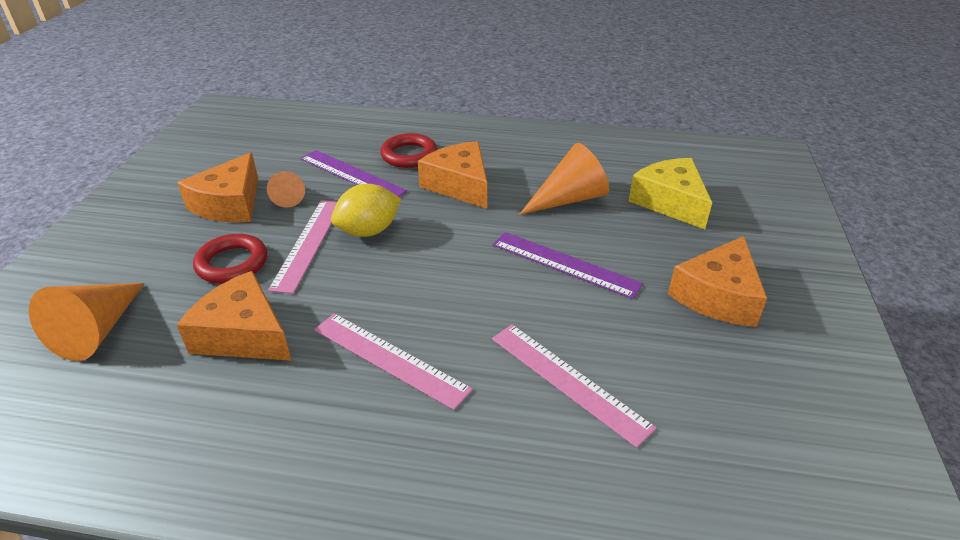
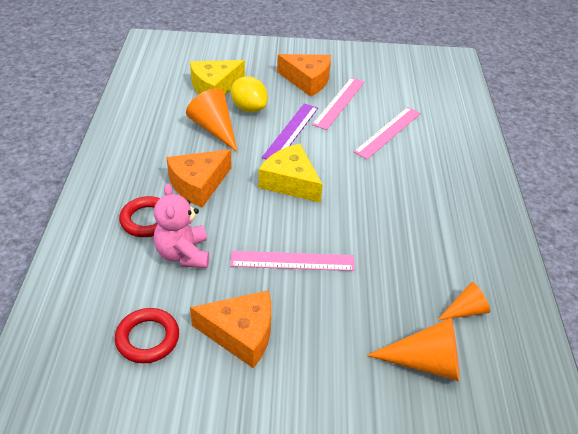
camera: 100 degrees left, 5 degrees up
orange cheese [177,271,292,361] -> none
red ring [193,234,267,284] -> red ring moved to [115,308,179,363]
orange cone [267,171,305,208] -> orange cone moved to [437,282,490,320]
purple ruler [300,150,407,197] -> pink teddy bear [154,183,209,268]
pink ruler [314,313,473,410] -> pink ruler moved to [312,78,365,130]
yellow lemon [331,184,401,237] -> yellow lemon moved to [231,76,268,113]
none -> yellow cheese [259,144,323,203]

